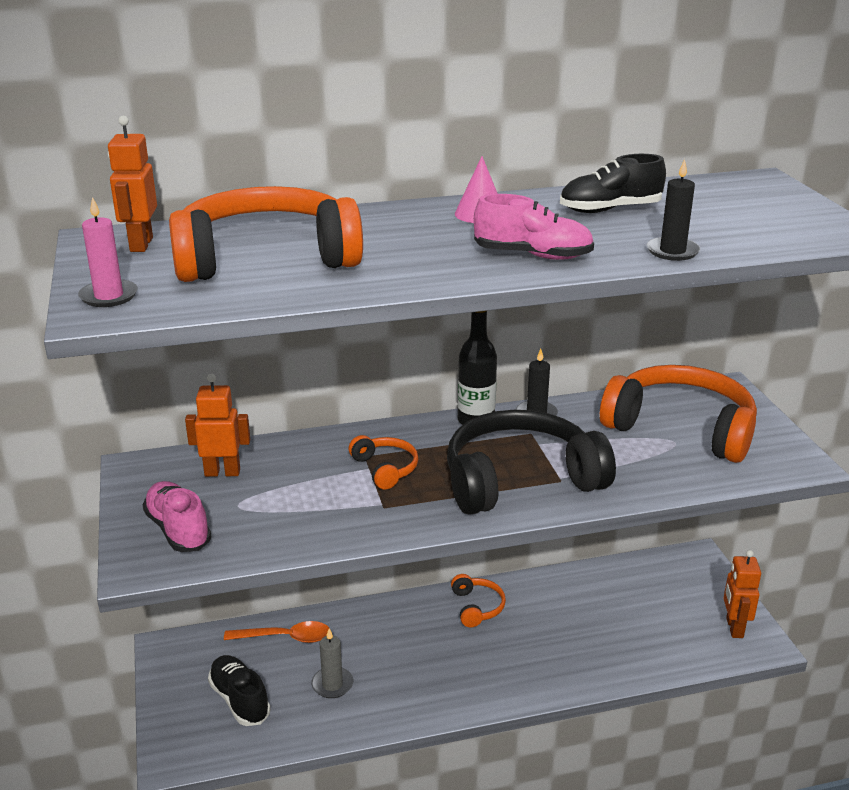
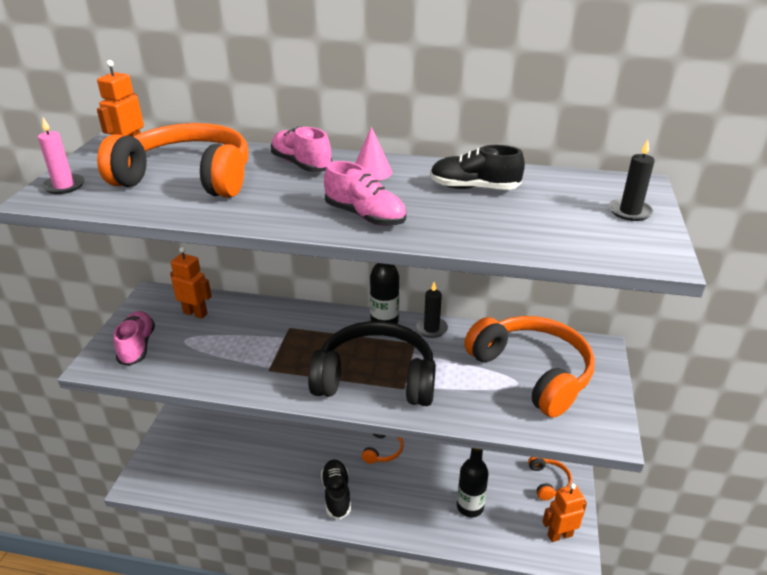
camera: 25 degrees right, 5 degrees up
black shoe [208,655,271,726] -> black shoe moved to [321,460,351,519]
orange spoon [224,621,329,643] -> none
grey candle [311,628,353,698] -> none
orange headphones [349,435,418,490] -> orange headphones moved to [528,457,572,500]
black candle [647,159,700,261] -> black candle moved to [609,140,655,221]
orange robot [723,550,761,638] -> orange robot turned 45 degrees clockwise [542,483,587,542]
none -> pink shoe [271,127,332,172]
none -> black bottle [457,448,489,517]

